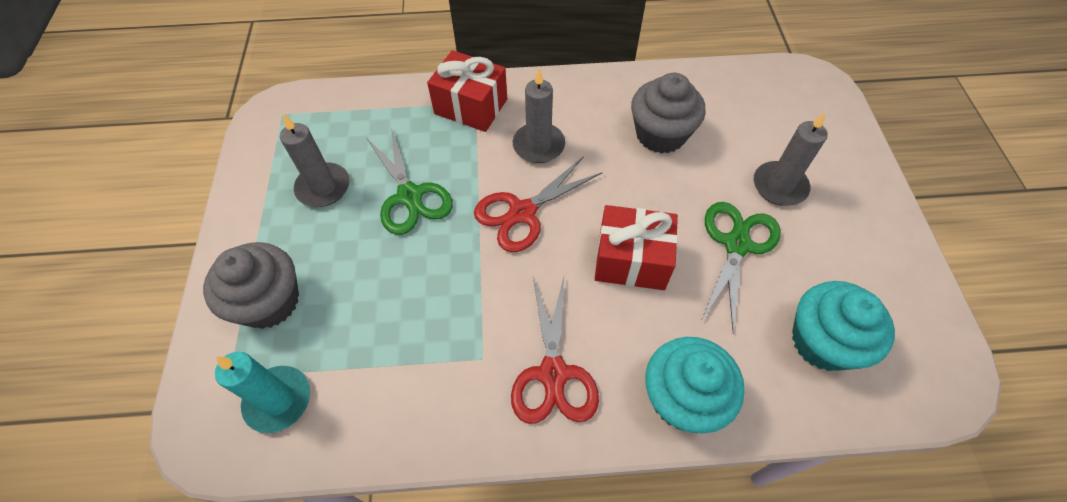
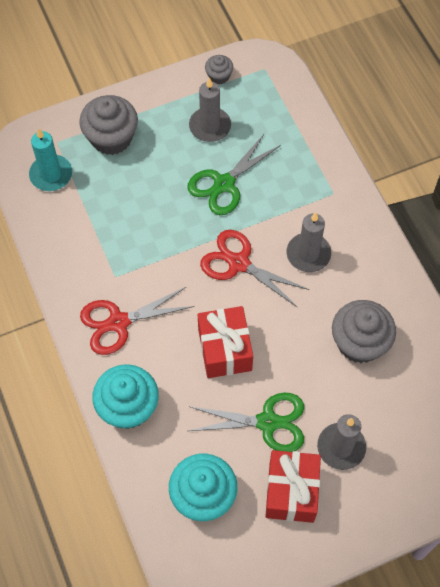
camera: 70 degrees right, 5 degrees up
red gift [427,50,507,132] -> red gift moved to [265,450,321,523]
none -> grey cupcake [205,55,233,85]

